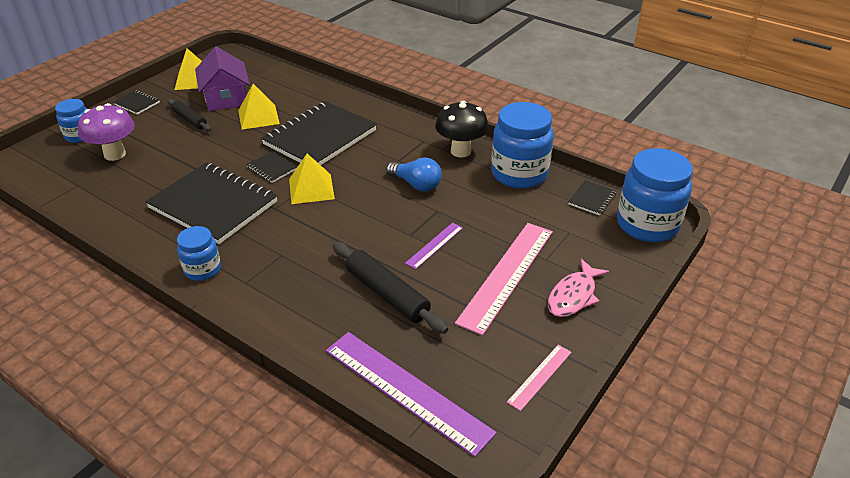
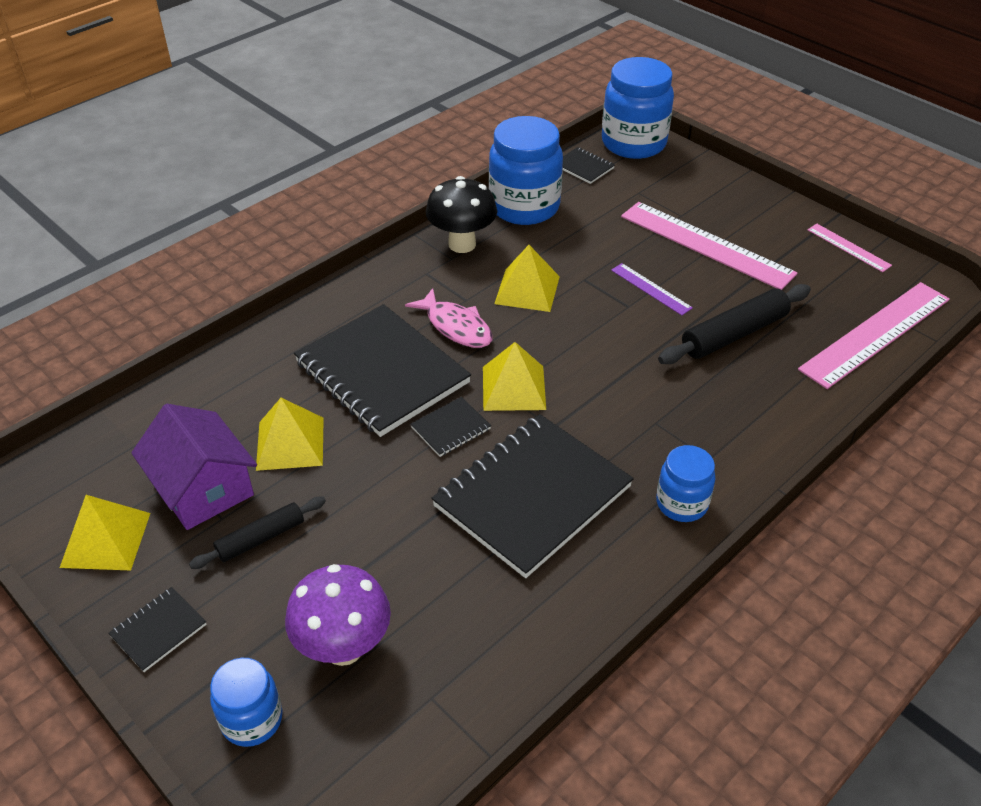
camera: 80 degrees left, 5 degrees up
purple house [195,46,250,111] -> purple house turned 60 degrees clockwise [131,404,257,530]
purple ruler [326,332,497,457] -> pink ruler [798,282,950,389]
blue light bulb [386,157,442,192] -> yellow pyramid [494,245,560,312]
pink fish [548,259,610,317] -> pink fish moved to [405,288,493,348]

